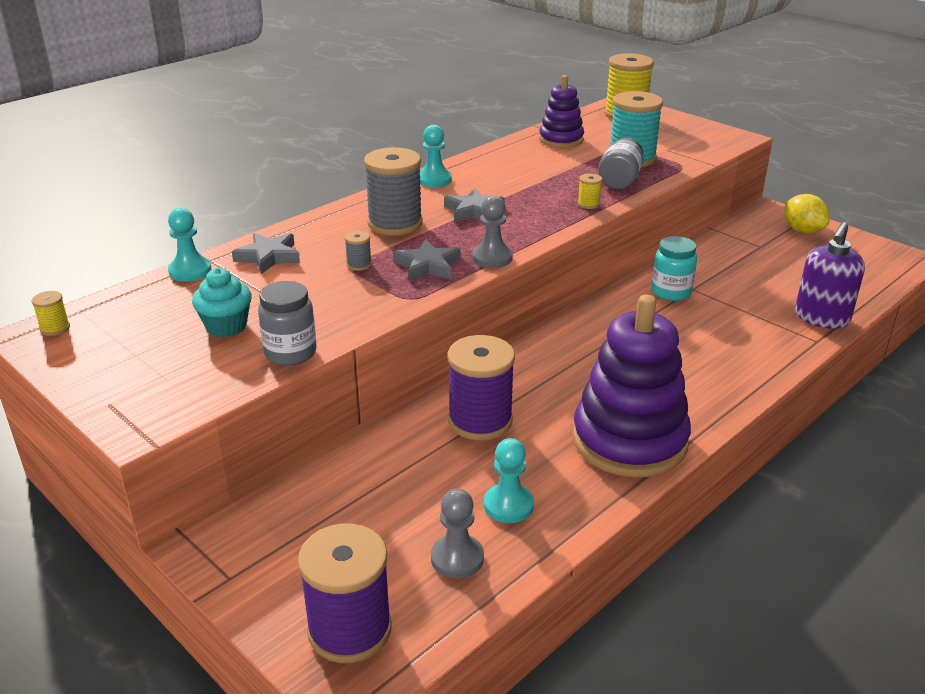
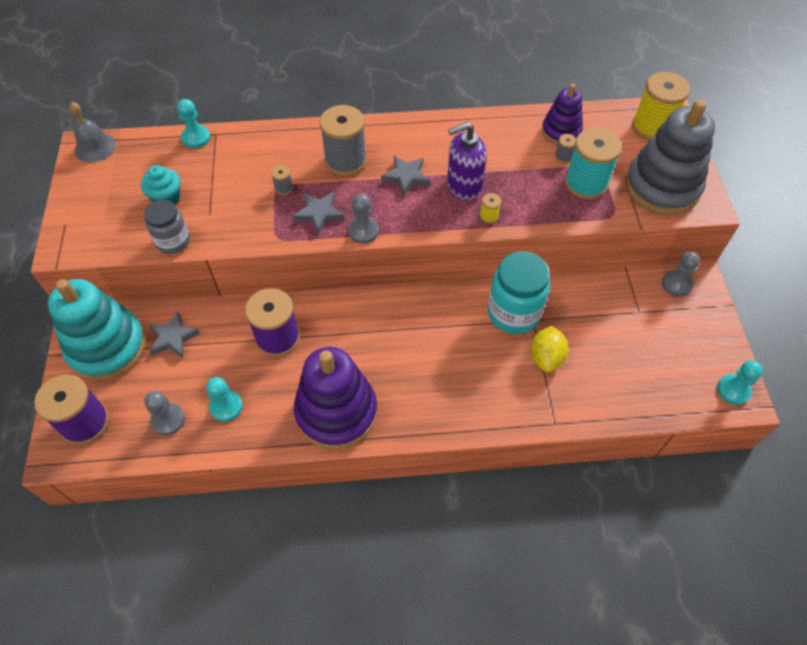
camera: 40 degrees right, 25 degrees up
yellow spool [32,291,70,336] -> grey bell [70,102,116,163]
grey star [232,233,300,274] -> grey star moved to [149,311,200,358]
turquoise pawn [420,125,452,187] -> turquoise pawn moved to [717,360,763,405]
grey jar [598,138,643,189] -> none
turquoise jar [652,236,697,301] -> turquoise jar [488,251,550,334], size x1.62
yellow lemon [785,194,830,234] -> yellow lemon moved to [530,326,568,373]
purple soap dispenser [795,222,865,329] -> purple soap dispenser moved to [447,122,487,201]
none -> turquoise stacking toy [48,279,146,381]
none -> grey spool [555,134,576,163]
none -> grey stacking toy [625,100,715,215]
none -> grey pawn [662,252,700,296]

